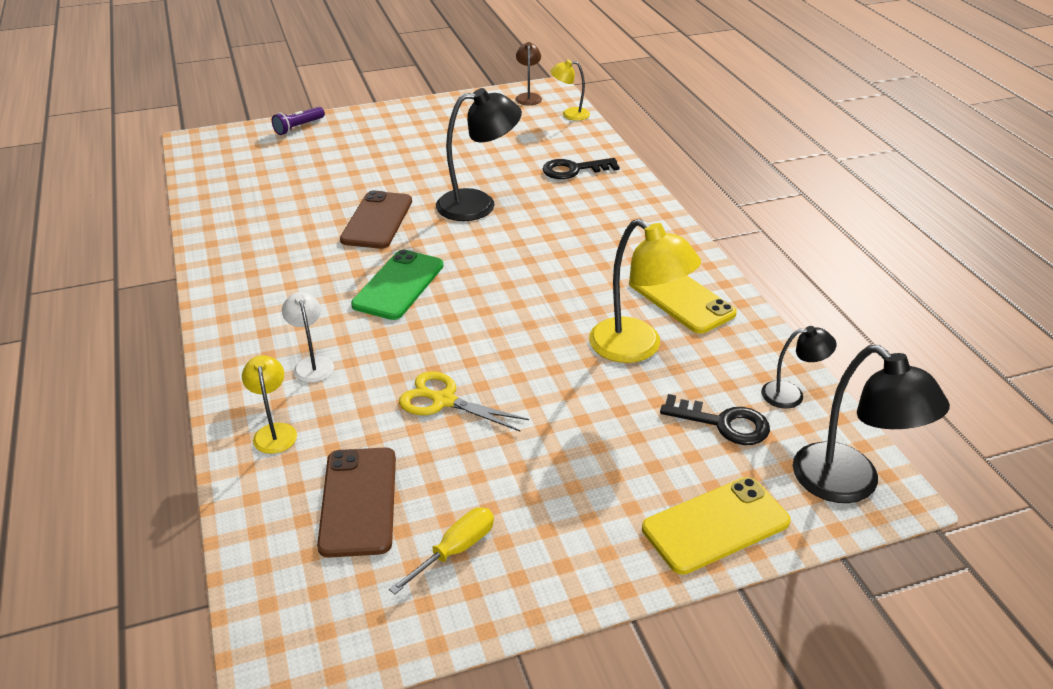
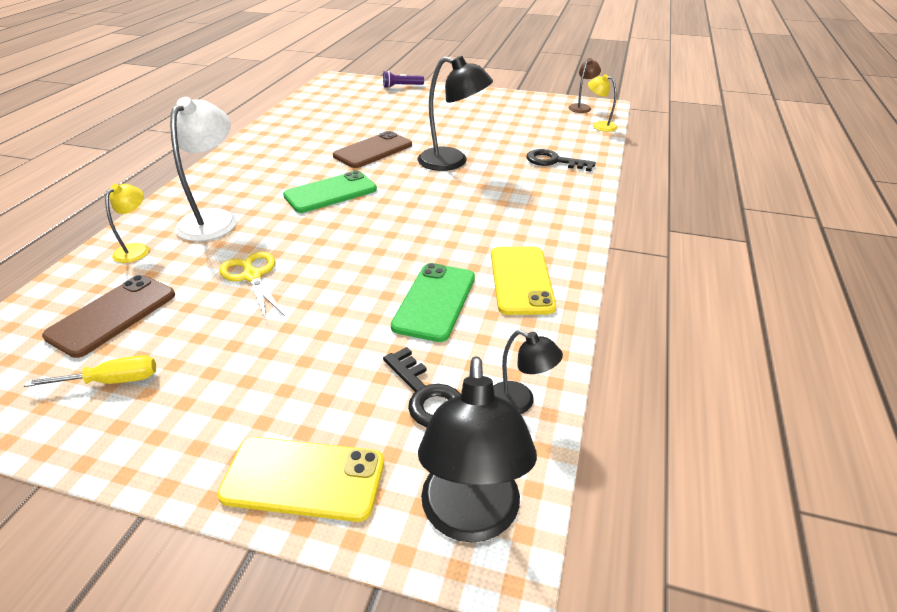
camera: 35 degrees right, 0 degrees up
white lamp [282,292,334,383] -> white lamp [170,97,237,241], size x1.84
yellow lamp [589,219,701,363] -> green phone [391,263,475,342]

